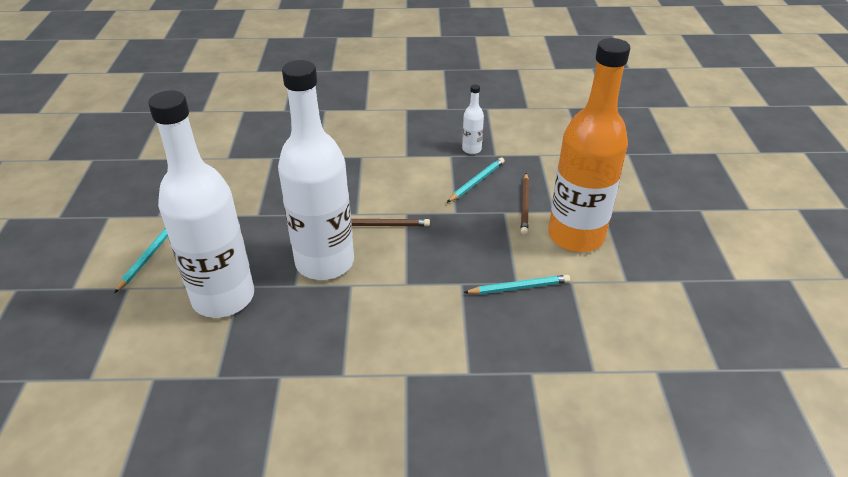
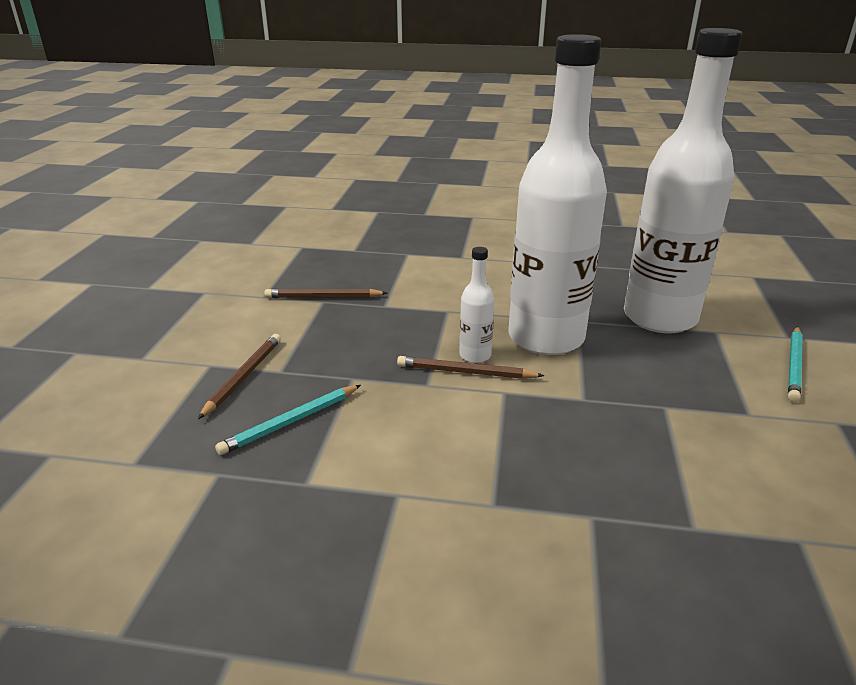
camera: 170 degrees left, 10 degrees down
white bottle [462,84,484,154] -> white bottle moved to [459,247,495,363]
turquoise pencil [463,275,570,294] -> brown pencil [264,289,387,298]
orange bottle [548,38,630,252] -> none

